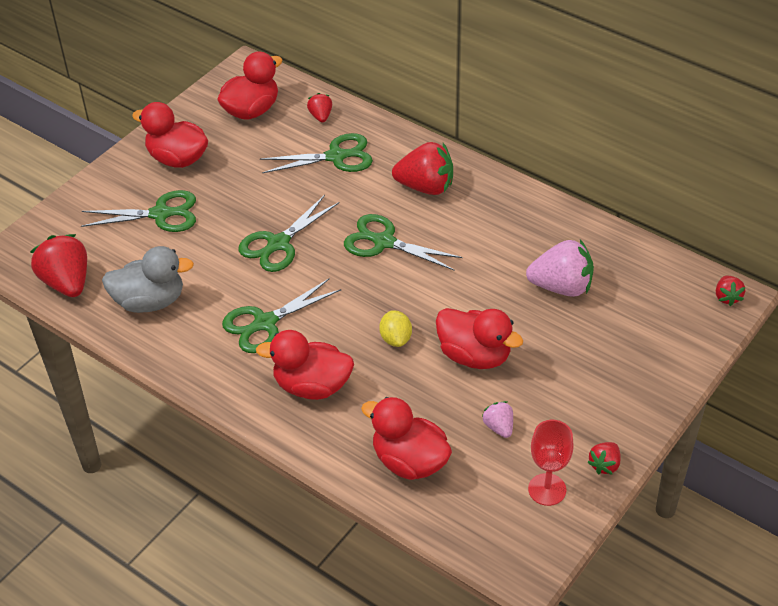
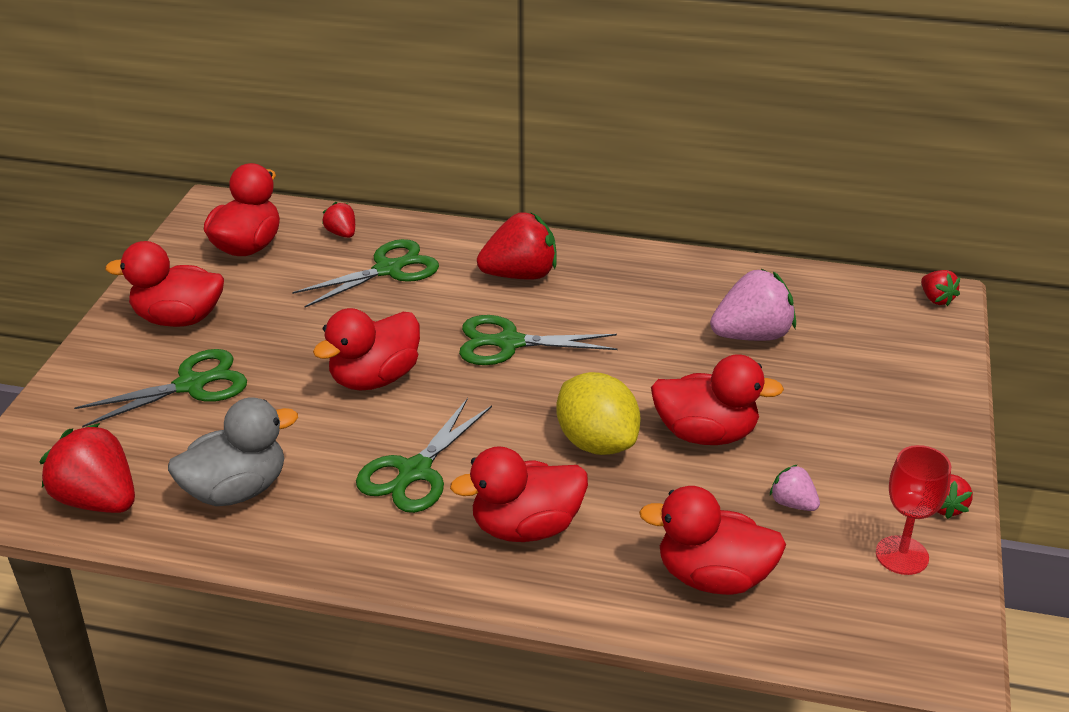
camera: 25 degrees left, 10 degrees down
green scissors [238,195,339,272] -> red duck [313,308,420,391]
yellow lemon [379,310,412,347] -> yellow lemon [557,372,641,455], size x1.74

